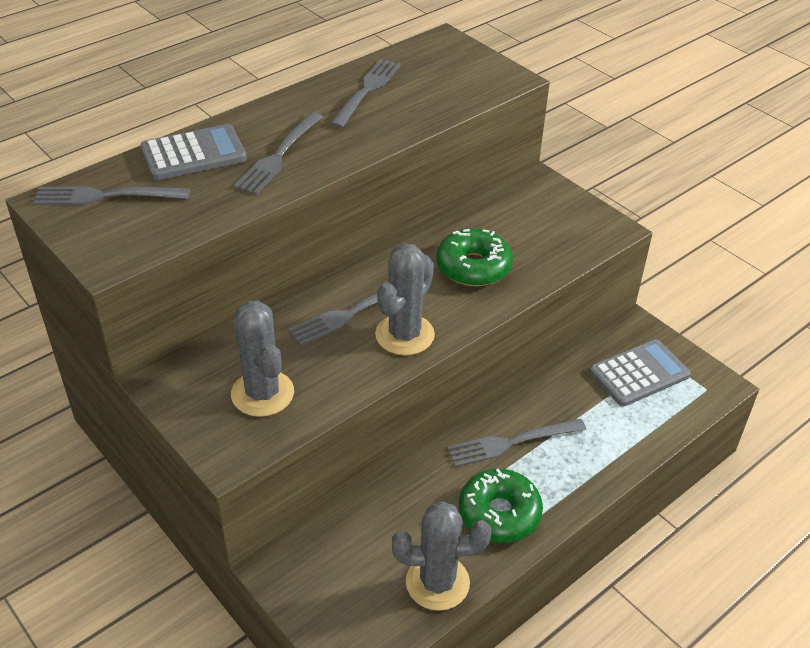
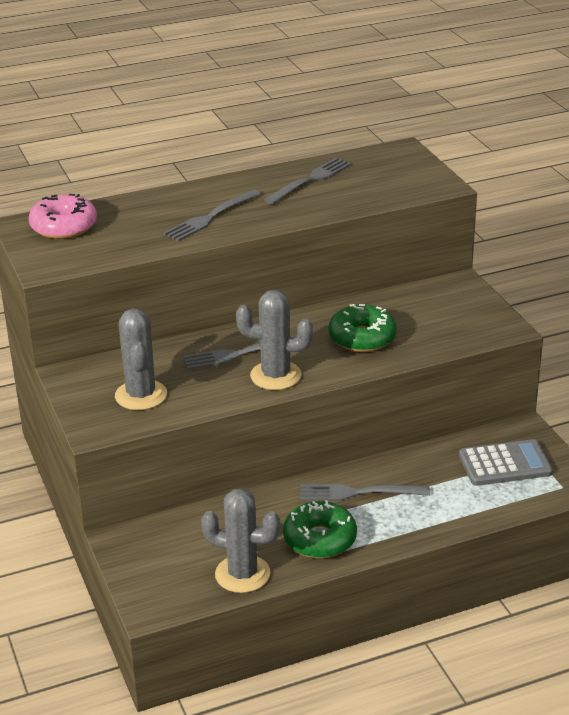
camera: 20 degrees right, 10 degrees down
grey fork [33,186,190,205] -> pink donut [29,194,97,239]
grey calculator [141,124,247,180] -> none
grey cactus [375,243,435,355] -> grey cactus turned 45 degrees clockwise [236,290,313,390]

